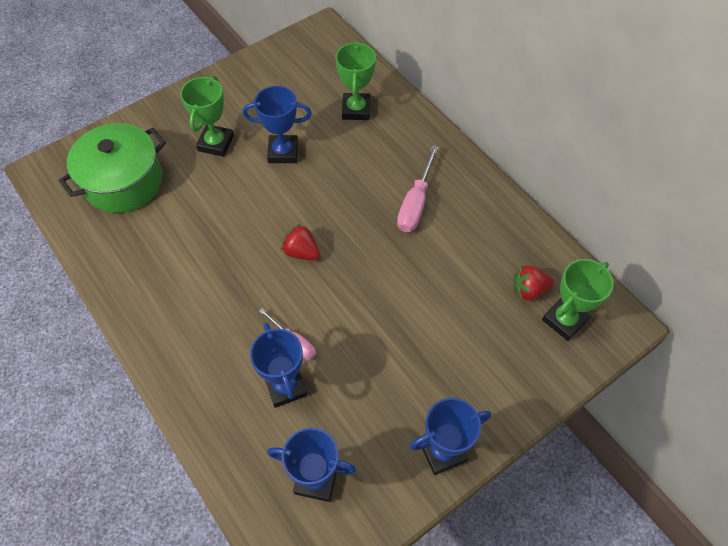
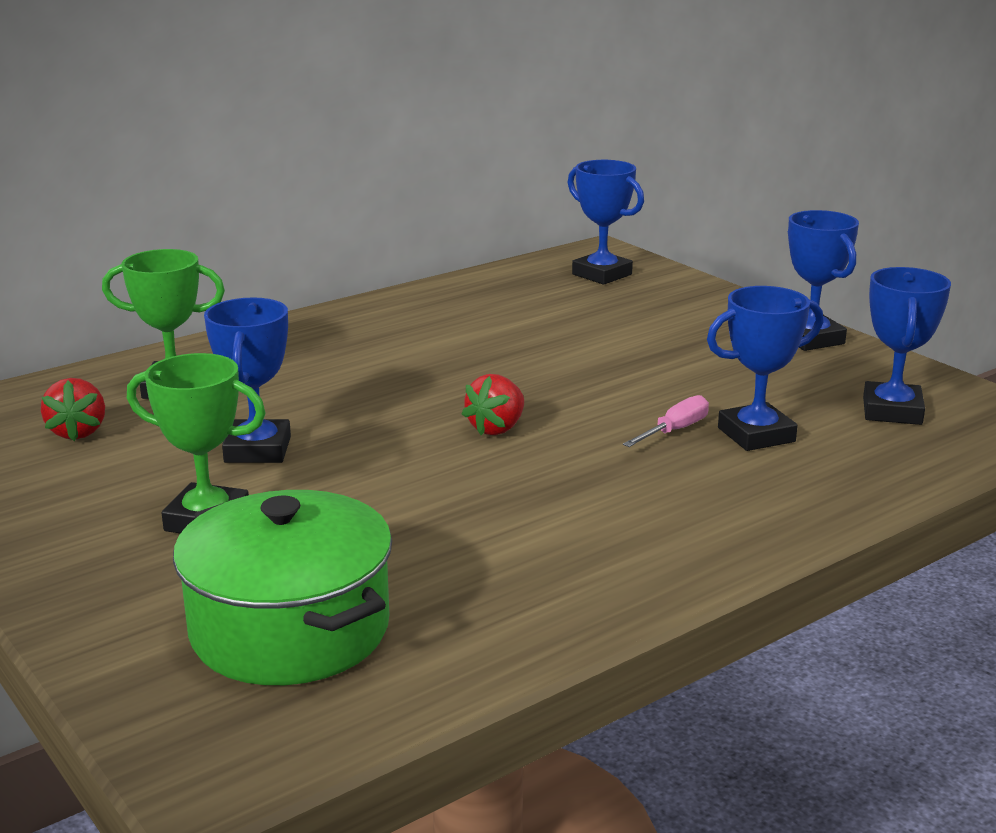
camera: 90 degrees left, 35 degrees down
pink screwdriver [397,145,439,232] -> none
red strawberry [513,265,554,300] -> red strawberry moved to [41,378,105,441]
green trophy [542,259,614,341] -> blue trophy [568,160,644,285]

